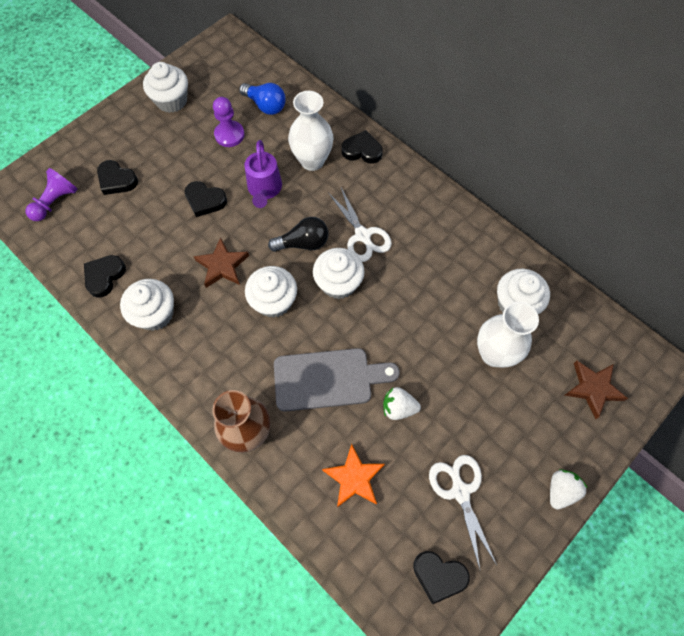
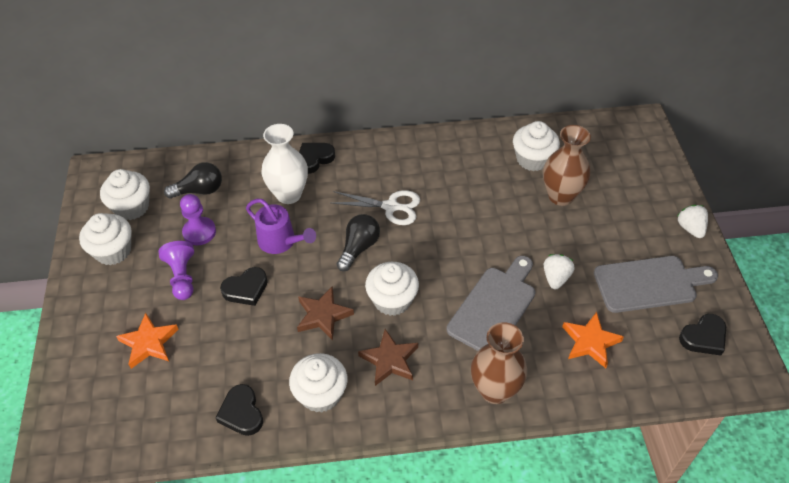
camera: 50 degrees left, 15 degrees down
purple pawn [25,168,78,221] -> purple pawn moved to [158,241,194,300]
black heart [97,160,138,195] -> orange star [116,313,179,369]
blue light bulb [239,83,286,115] -> black light bulb [164,162,222,198]
white cupcake [313,248,364,299] -> white cupcake moved to [100,169,150,220]
white strawberry [383,387,421,420] -> white strawberry turned 150 degrees clockwise [544,254,575,289]
white scissors [429,455,497,569] -> grey cutting board [594,256,718,313]
white vase [477,301,539,368] -> brown vase [543,125,591,206]
brown star [565,361,628,419] -> brown star moved to [358,329,418,386]

